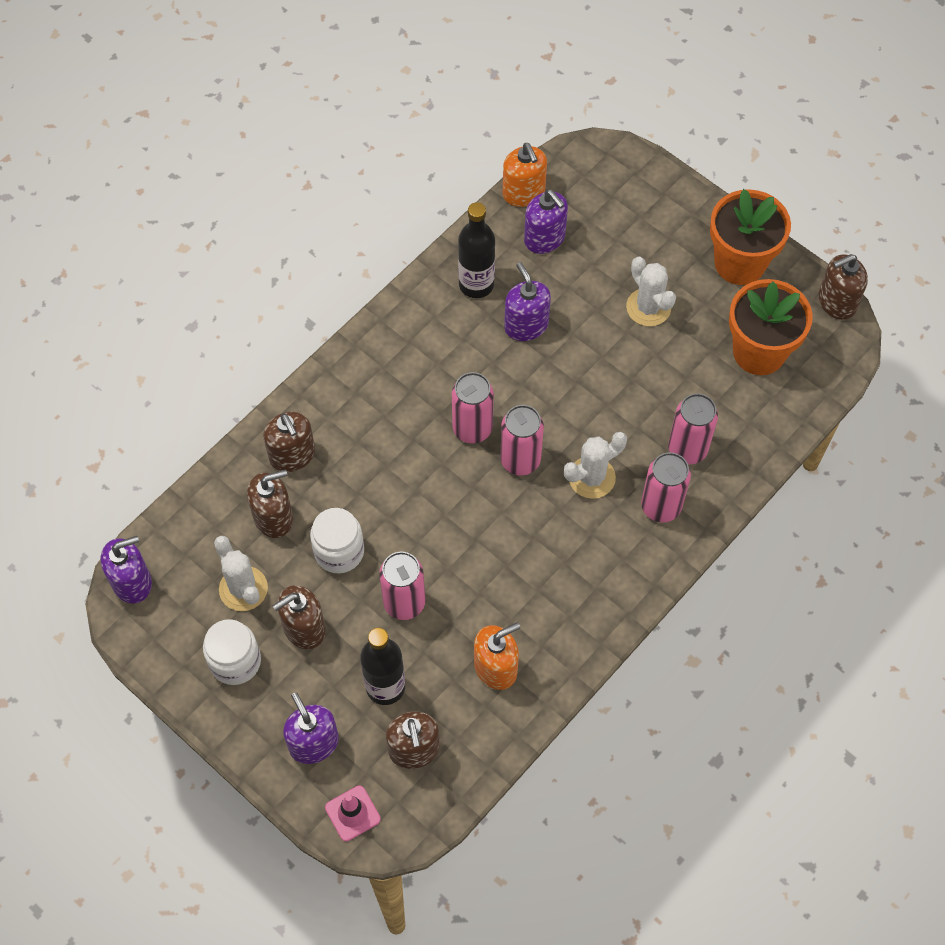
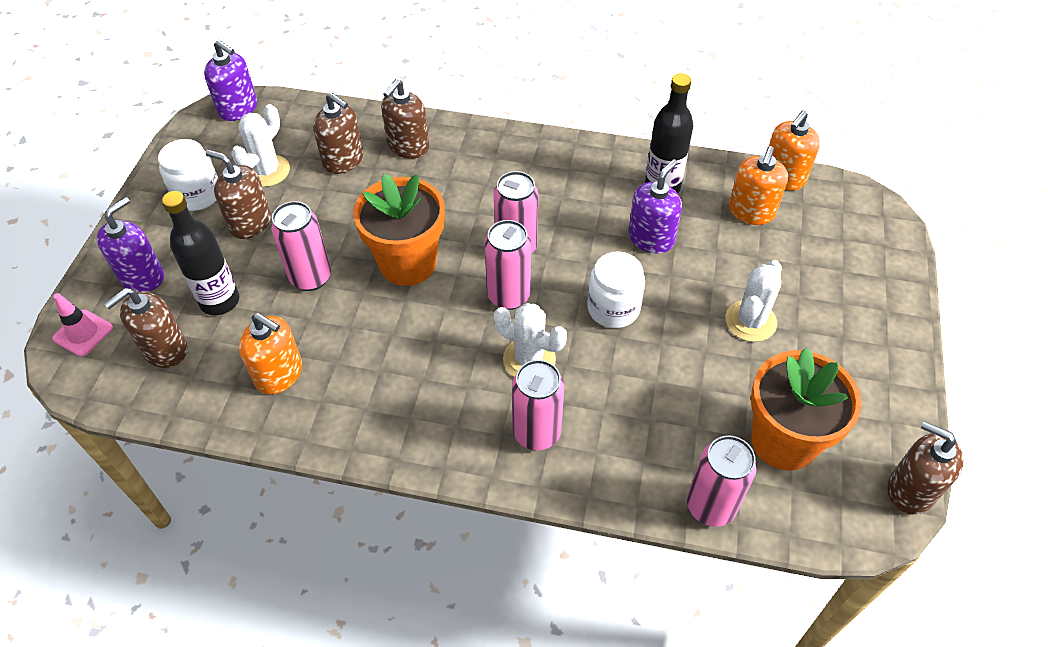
camera: 60 degrees right, 10 degrees down
white jar [310,508,364,574] -> white jar moved to [587,251,645,328]
purple soap dispenser [524,190,568,254] -> orange soap dispenser [729,146,788,225]
pink can [668,393,718,464] -> pink can moved to [687,435,757,527]
orange flower pot [710,189,791,285] -> orange flower pot moved to [353,174,445,286]

